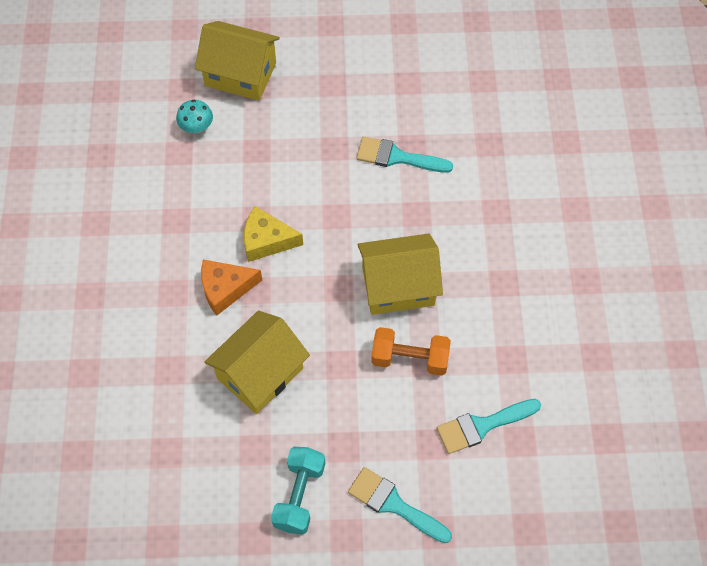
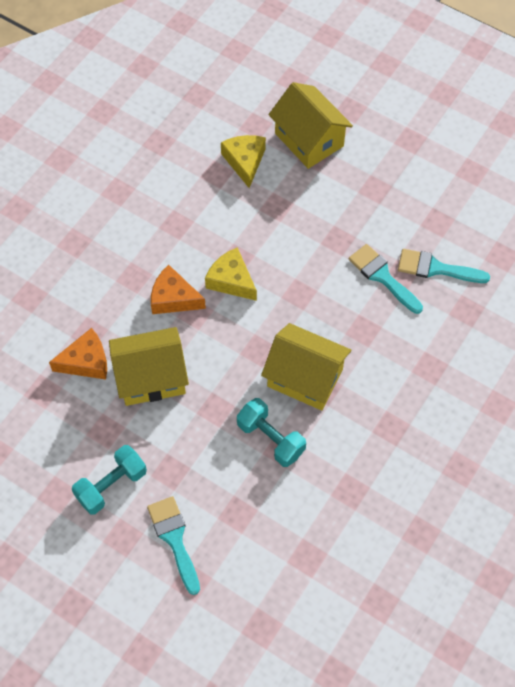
camera: 35 degrees right, 0 degrees up
turquoise mushroom [176,100,213,133] -> yellow cheese [221,135,266,188]
orange dumbbell [371,327,451,376] -> turquoise dumbbell [237,398,306,467]
turquoise brush [436,399,541,454] -> turquoise brush moved to [398,249,490,283]
none -> orange cheese [49,328,107,380]

